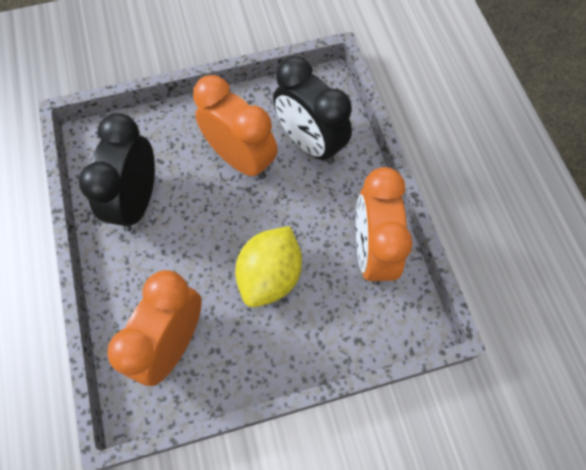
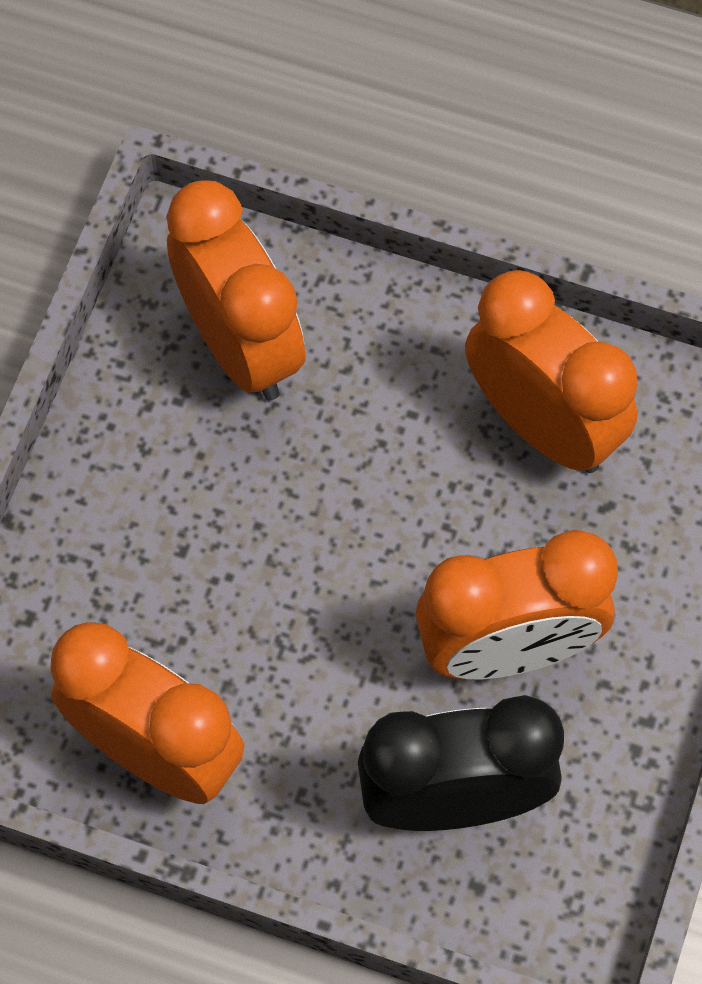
camera: 125 degrees right, 0 degrees up
black clock [79,113,155,232] -> orange clock [465,270,638,473]
yellow lemon [235,226,302,307] -> none

